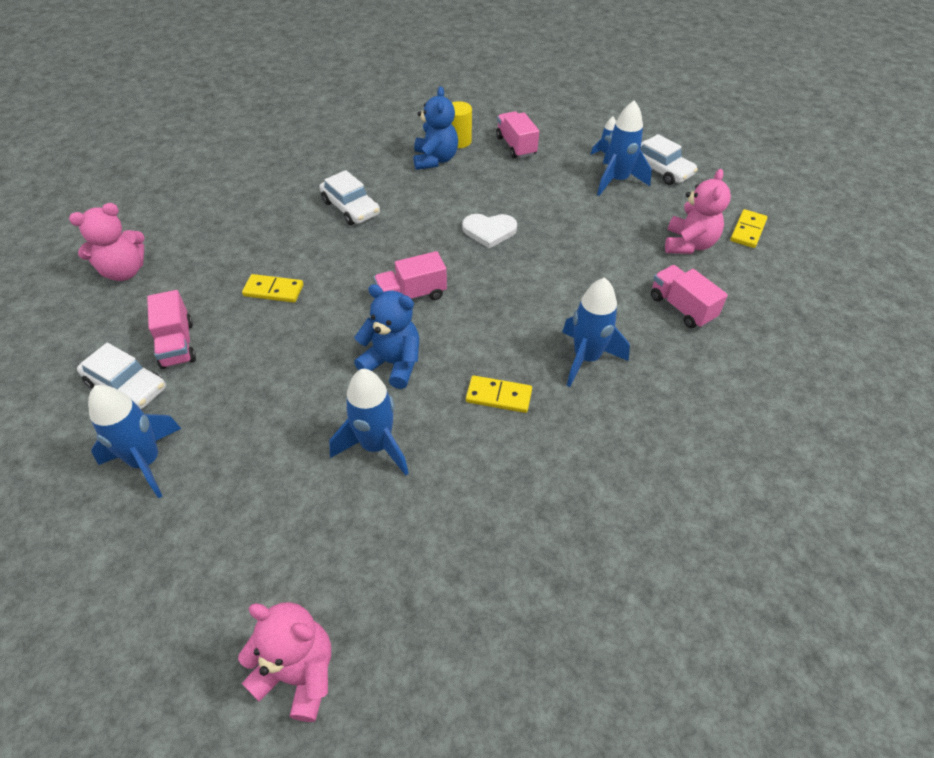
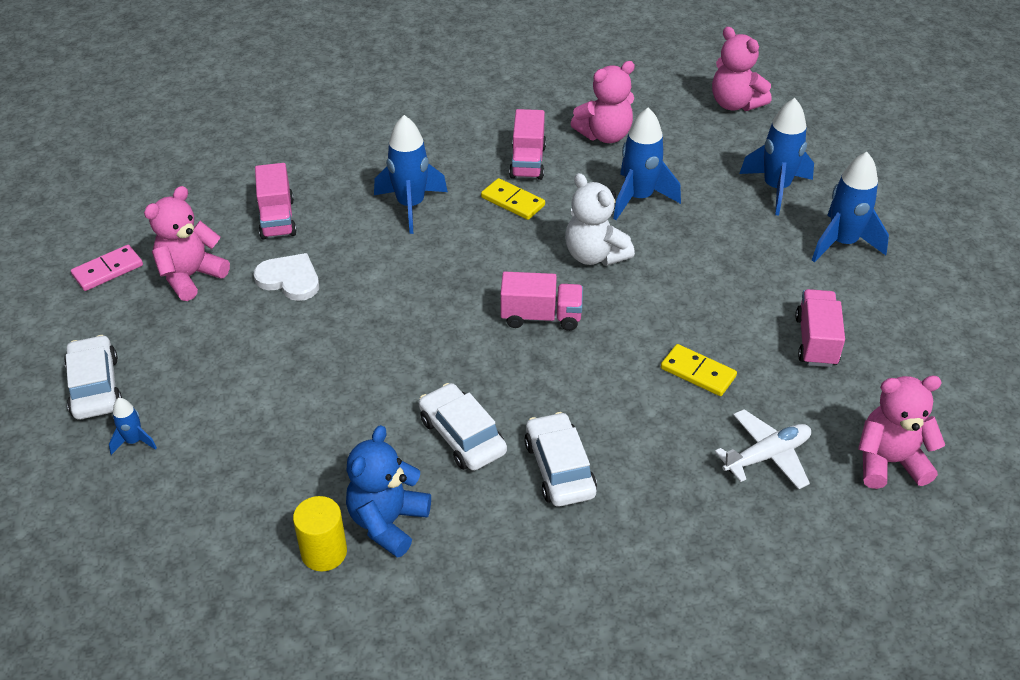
camera: 155 degrees left, 5 degrees down
white car [77,343,166,409] -> white car moved to [419,383,507,471]
blue teddy bear [354,284,419,389] -> white teddy bear [565,173,635,266]
white heart [462,214,517,248] -> white heart moved to [254,253,319,301]
pink truck [496,111,539,159] -> pink truck moved to [509,109,546,180]
blue rocket [597,100,652,196] -> blue rocket moved to [739,98,814,215]
yellow domino [730,209,767,248] -> pink domino [71,245,143,291]
none -> pink teddy bear [570,61,635,143]
none -> white plane [715,409,811,490]

